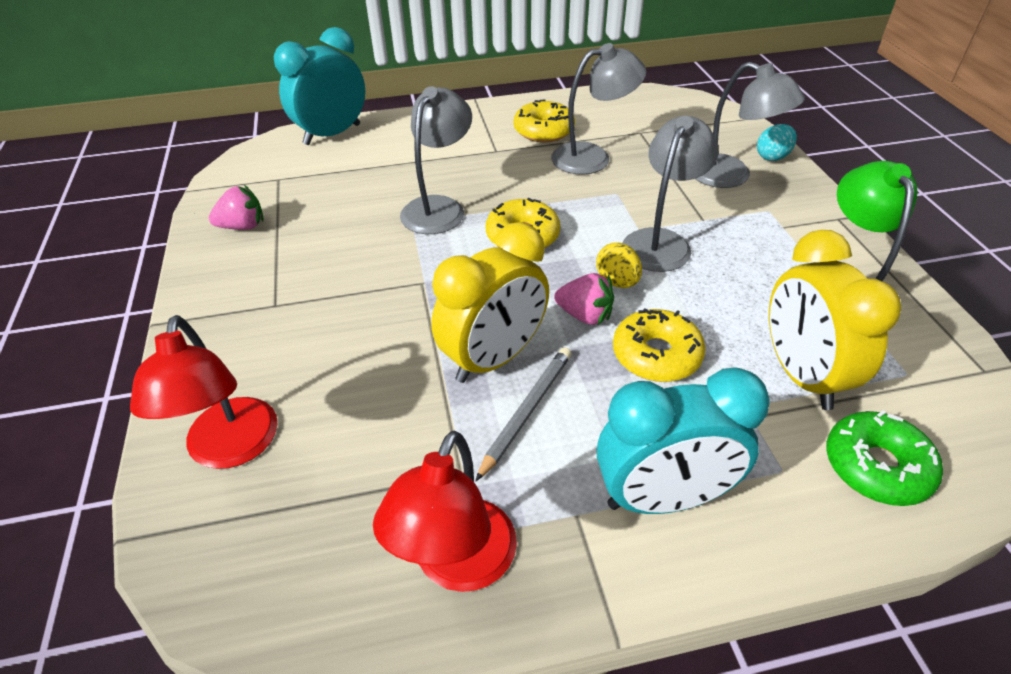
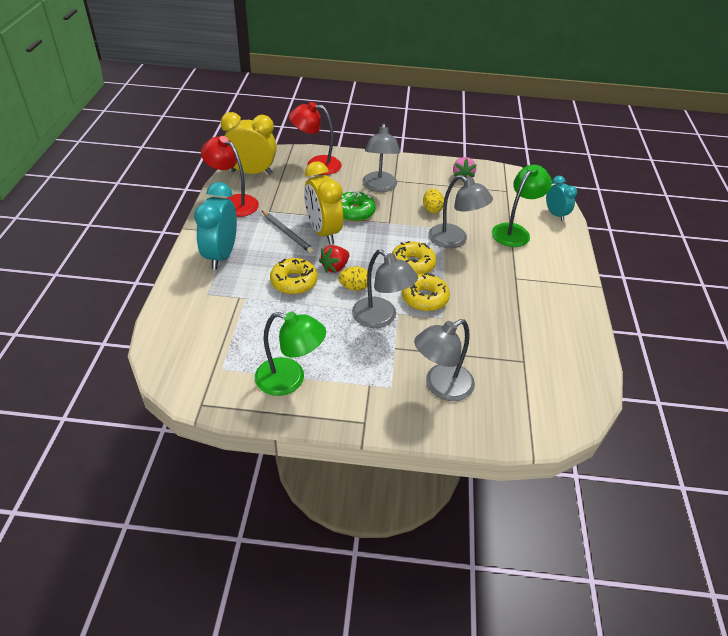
camera: 105 degrees right, 0 degrees up
turquoise clock [274,27,365,145] -> turquoise clock [546,176,577,221], size x0.59
yellow donut [514,99,575,142] -> yellow donut moved to [402,273,450,311]
grey lamp [551,43,647,175] -> grey lamp moved to [362,123,400,192]
pink strawberry [554,273,614,326] -> red strawberry [319,245,349,273]
turquoise egg [757,124,797,161] -> none
yellow clock [769,230,901,410] -> yellow clock moved to [221,112,277,175]
green donut [826,410,943,506] -> green donut moved to [341,190,376,222]
none -> yellow egg [423,189,444,213]
none -> green lamp [492,165,552,247]

